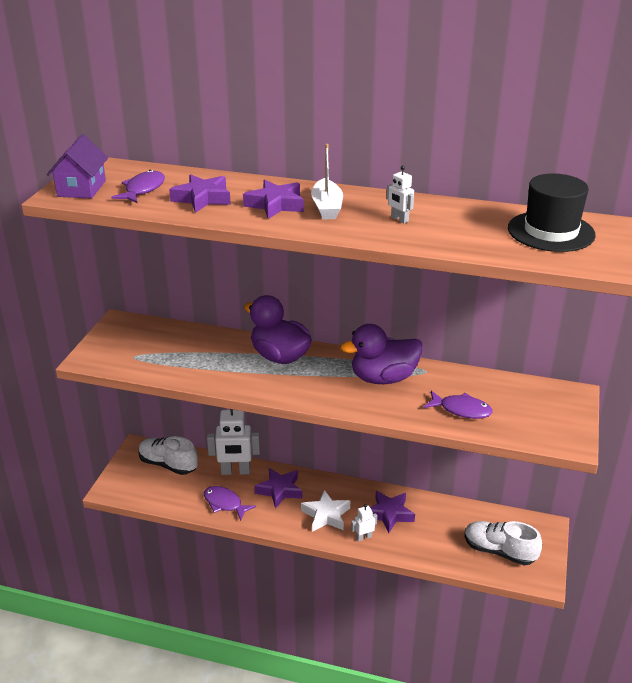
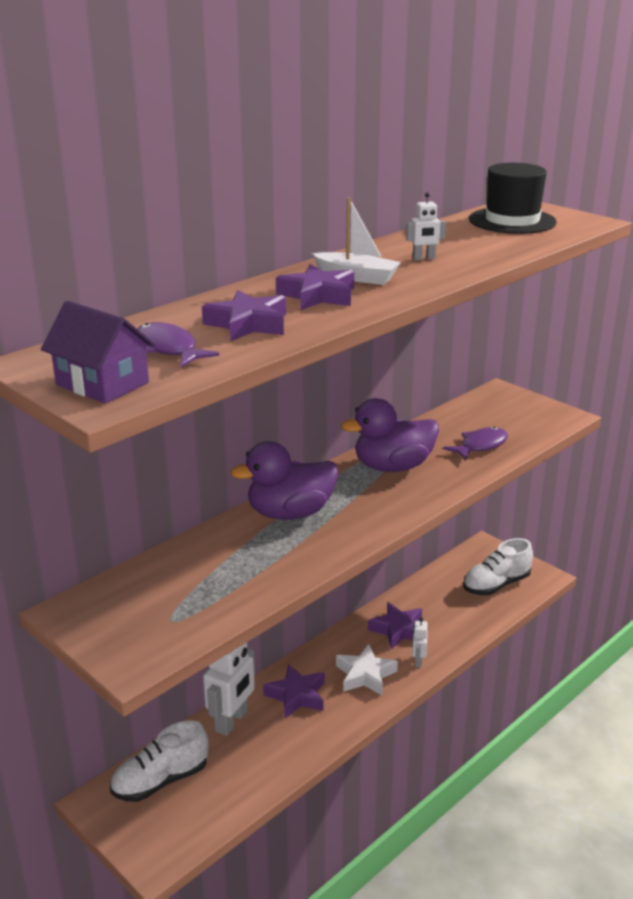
camera: 60 degrees left, 5 degrees down
purple fish [204,486,256,521] -> none
purple duck [340,324,423,384] -> purple duck turned 60 degrees clockwise [341,398,439,472]

